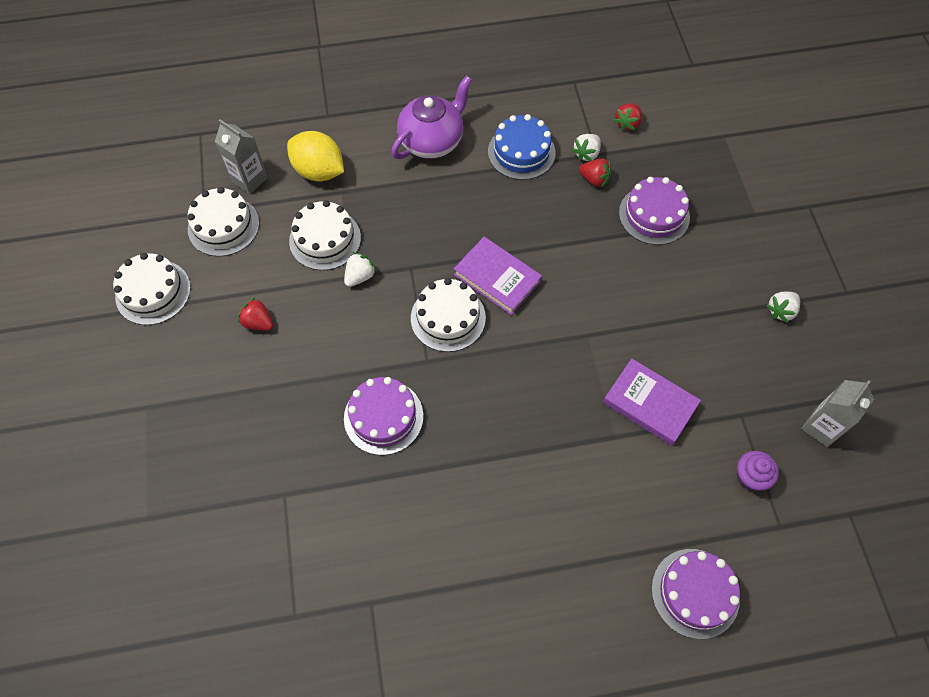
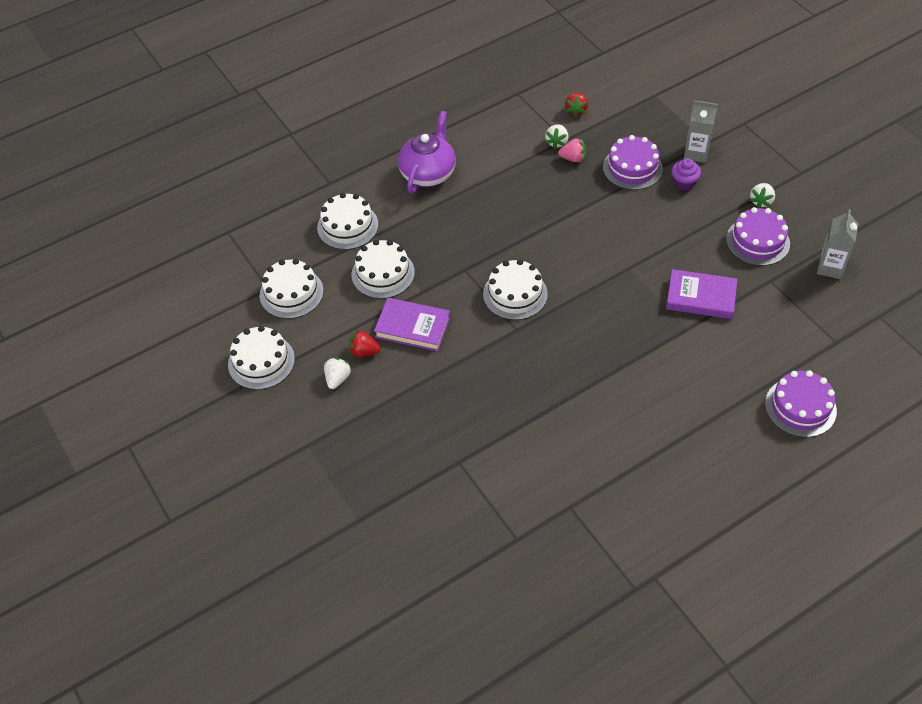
camera: 20 degrees left, 10 degrees down
grey carton [215,120,268,194] -> grey carton moved to [684,100,718,163]
yellow lemon [287,131,344,181] -> white cake [317,193,379,250]
white strawberry [344,252,377,287] -> white strawberry moved to [324,358,351,389]
purple cake [344,377,423,455] -> purple cake moved to [726,207,790,266]
purple book [454,237,542,315] -> purple book moved to [374,298,450,351]
blue cake [488,114,556,180] -> none
red strawberry [579,159,611,188] -> pink strawberry [558,139,586,162]
purple cupcake [737,451,779,491] -> purple cupcake moved to [671,158,701,191]

